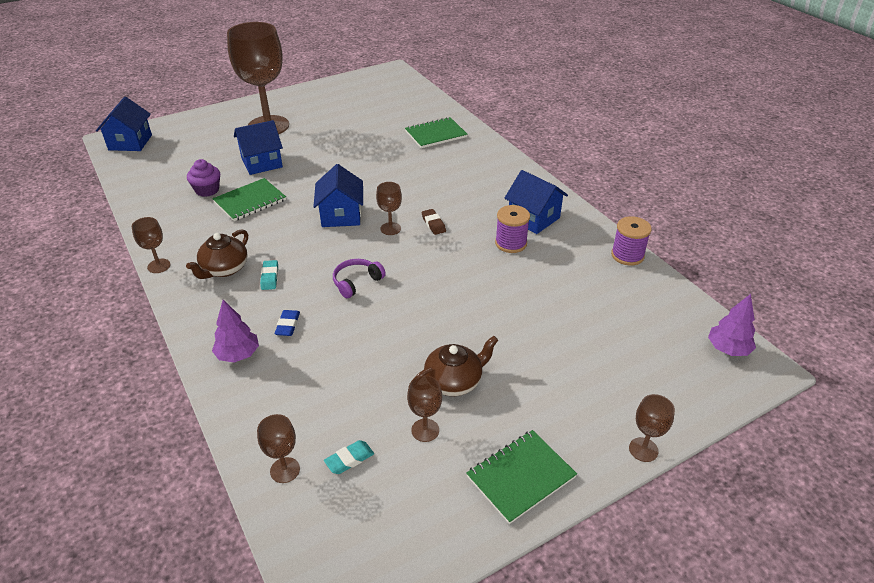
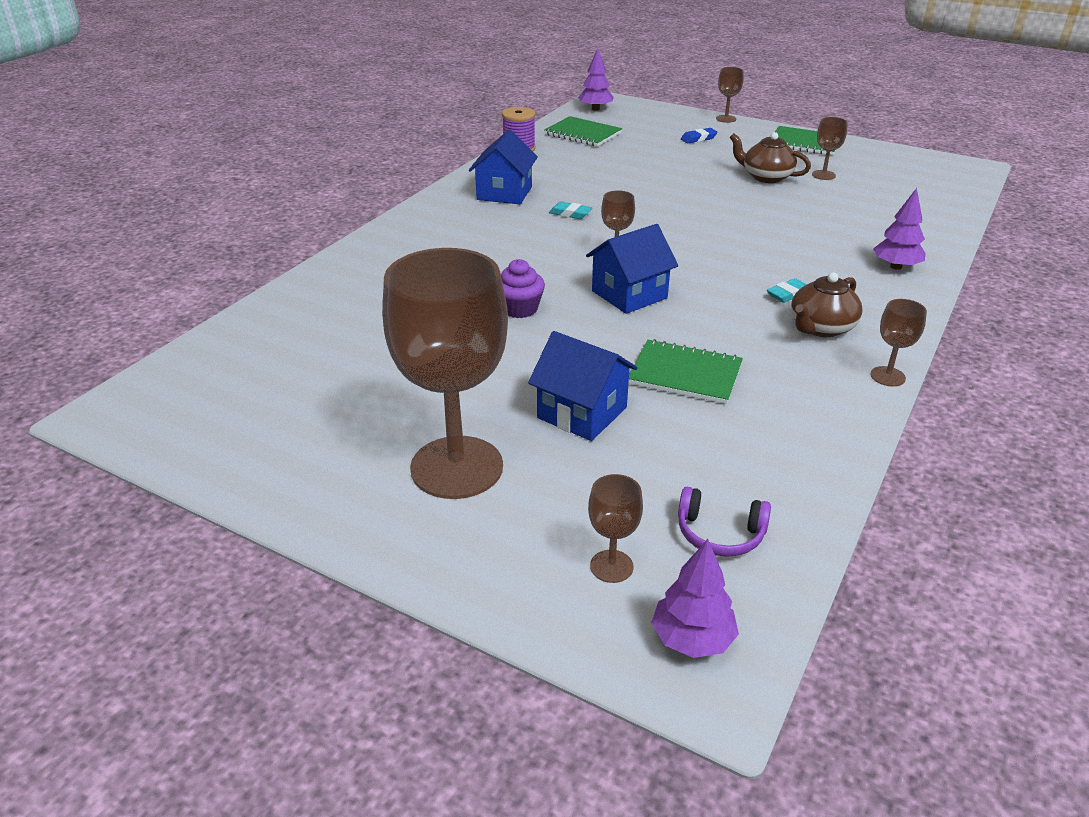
camera: 120 degrees left, 5 degrees down
blue house [96,97,152,151] -> purple tree [651,539,739,658]
brown teapot [186,229,248,279] -> brown teapot turned 135 degrees clockwise [791,272,863,337]
purple cupcake [187,159,220,197] -> purple cupcake moved to [501,259,545,318]
brown goblet [257,414,300,483] -> brown goblet moved to [588,474,643,583]
blue eraser [275,310,300,336] -> blue eraser moved to [681,128,717,143]
turquoise eraser [324,440,374,474] -> turquoise eraser moved to [549,201,592,219]
purple headphones [333,259,386,298] -> purple headphones moved to [678,487,771,557]
green notebook [405,117,468,148] -> green notebook moved to [544,116,622,147]
brown eraser [422,209,446,235] -> none
purple spool [495,205,530,253] -> none

